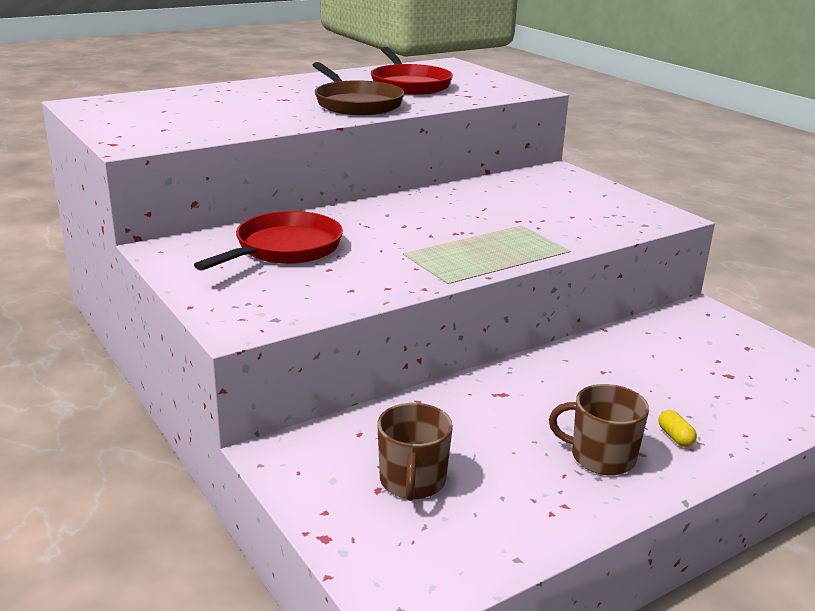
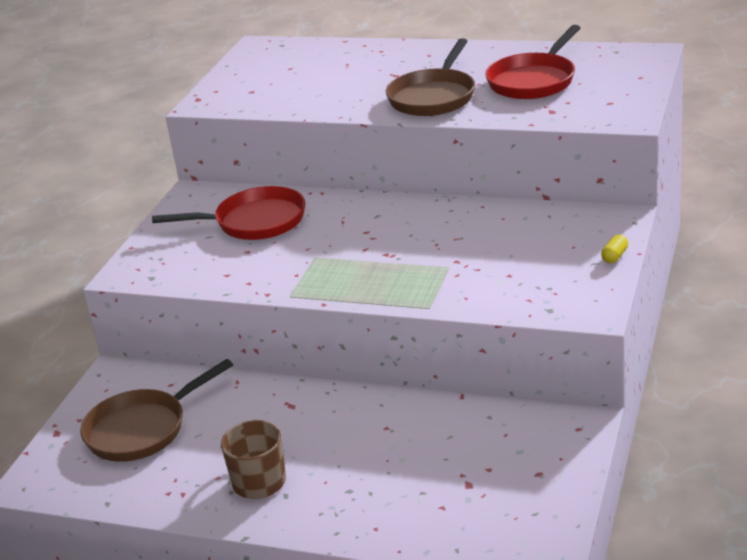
camera: 55 degrees right, 5 degrees up
brown mug [377,403,453,501] -> brown pan [80,359,233,462]
yellow capsule [658,410,697,447] -> yellow capsule moved to [601,235,628,263]

